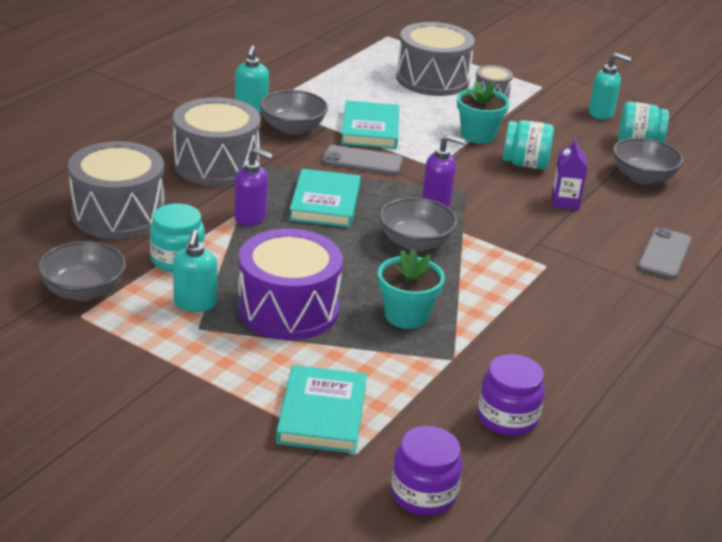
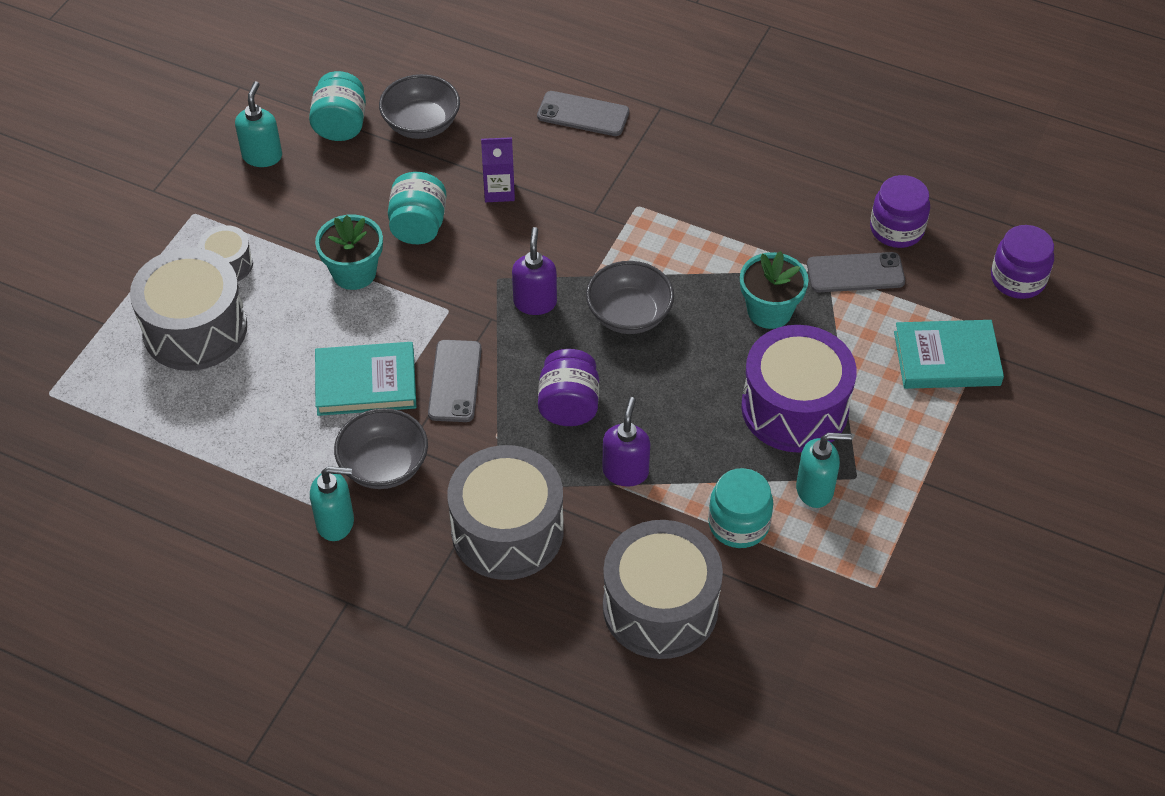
camera: 95 degrees left, 20 degrees up
grey bowl [37,241,126,301] -> none
turquoise book [289,169,361,227] -> purple jar [538,349,599,426]
none -> grey phone [807,252,905,292]

